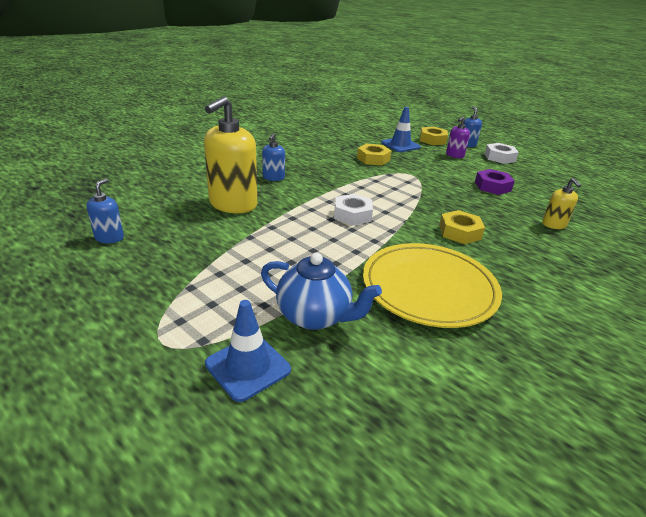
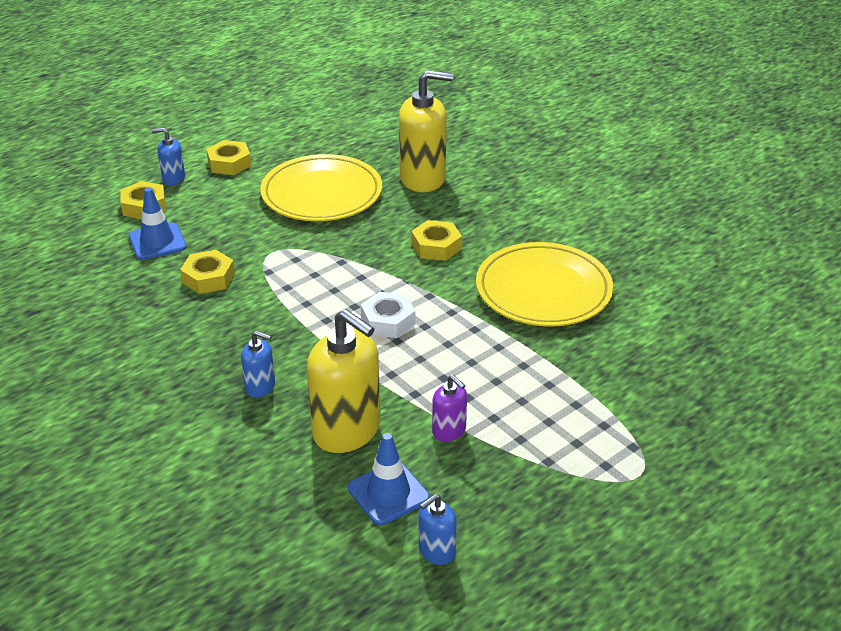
camera: 80 degrees left, 5 degrees up
blue soap dispenser [86,178,124,243] -> blue soap dispenser turned 60 degrees counterclockwise [419,494,457,565]
blue traffic cone [205,300,291,402] -> blue traffic cone moved to [348,433,430,525]
blue teapot [261,253,382,330] -> none
purple soap dispenser [446,117,470,158] -> purple soap dispenser moved to [432,375,467,442]
purple nut [475,169,515,195] -> yellow plate [260,154,382,221]
white nut [484,143,519,164] -> yellow nut [206,140,251,175]
yellow soap dispenser [542,178,581,229] -> yellow soap dispenser [399,70,453,192], size x2.05

